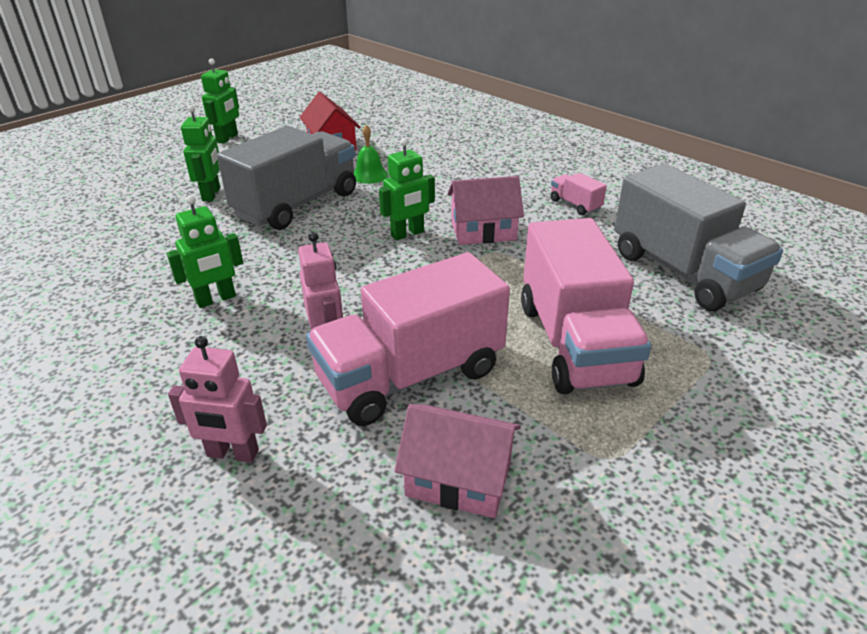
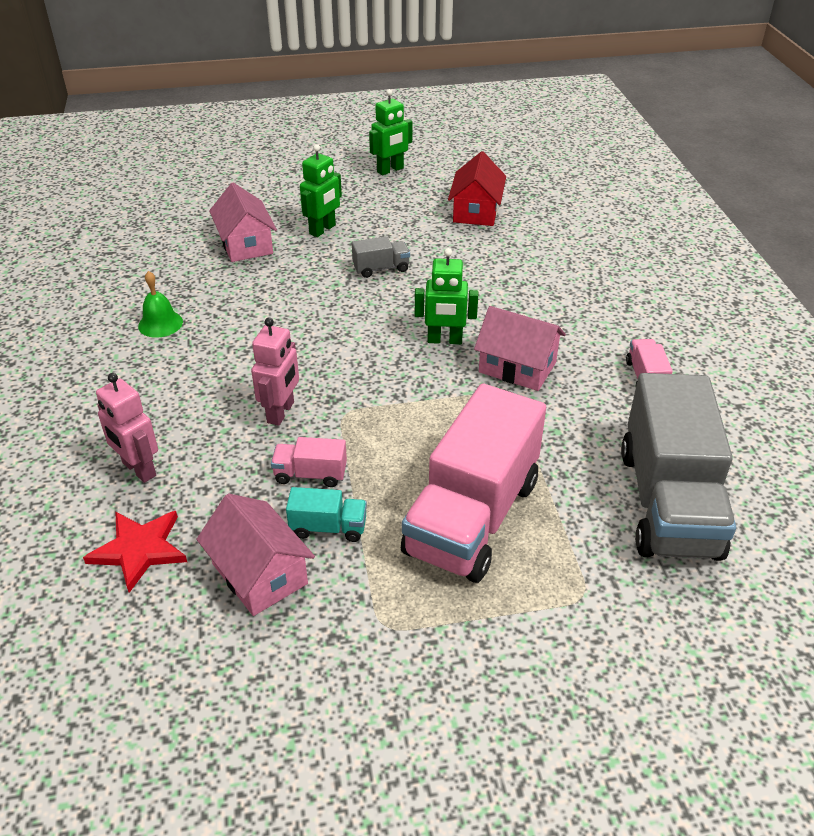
camera: 35 degrees right, 5 degrees up
green robot [167,195,243,308] -> none
grey truck [217,126,356,230] -> grey truck [352,236,410,278], size x0.42
pink truck [306,252,510,426] -> pink truck [271,437,347,487], size x0.42
green bell [354,125,388,184] -> green bell moved to [138,271,183,338]
none -> red star [83,511,187,593]
none -> pink house [209,183,277,262]
none -> turquoise truck [286,487,367,542]

